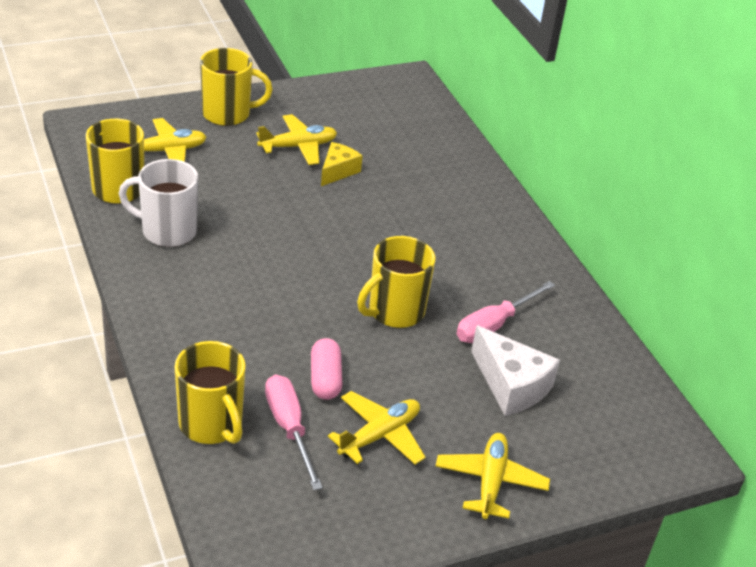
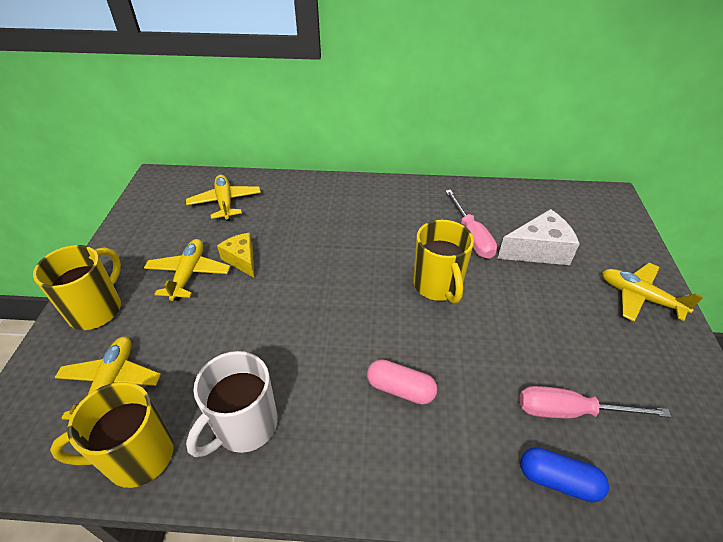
camera: 60 degrees left, 5 degrees up
yellow mug [175,341,246,444] -> blue capsule [520,447,609,503]
pink capsule [311,338,342,400] -> pink capsule moved to [367,359,438,405]
yellow plane [328,391,426,465] -> yellow plane moved to [186,175,261,221]

